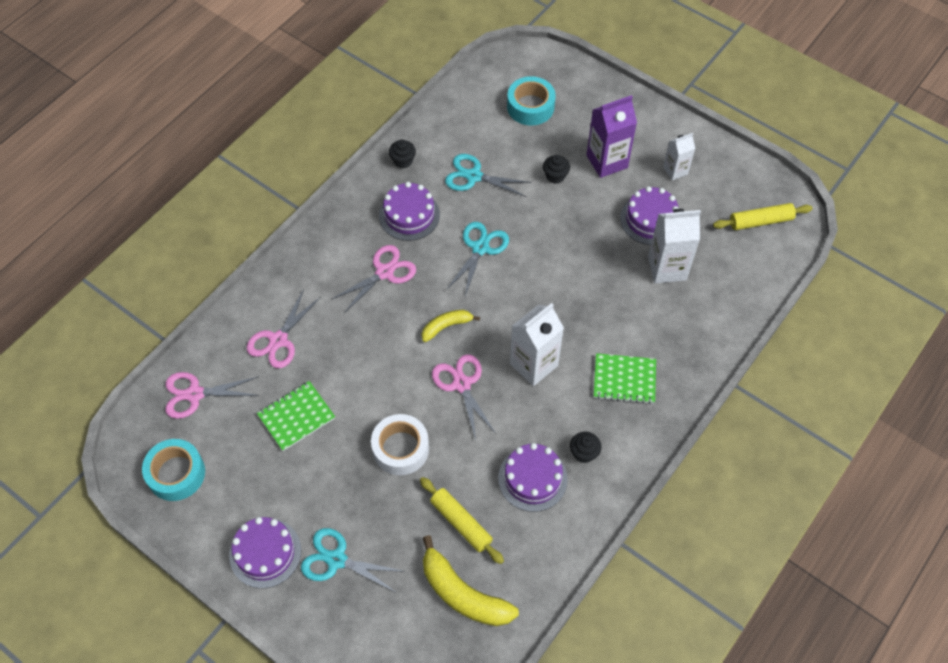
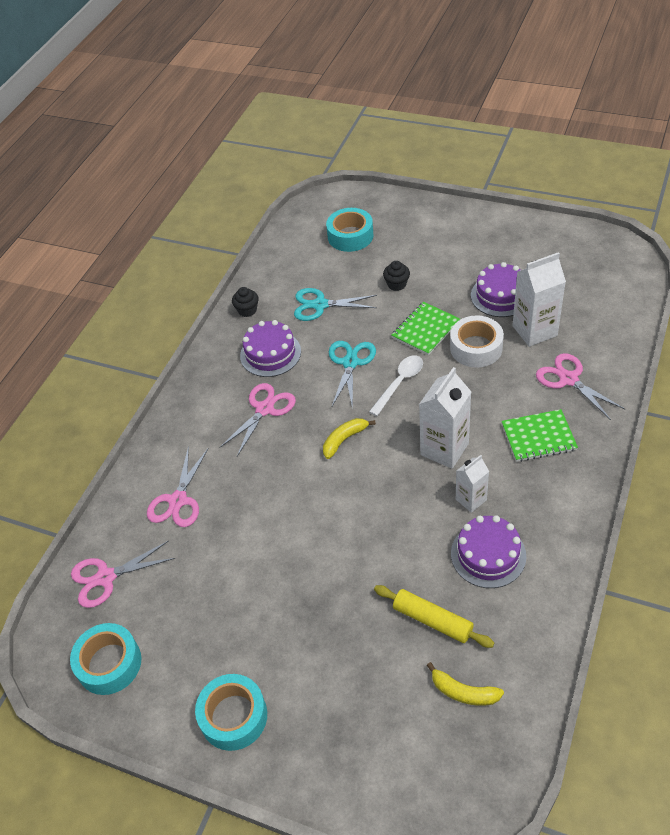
camera: 10 degrees left, 10 degrees down
purple cake [229,517,301,588] -> turquoise tape [195,674,267,751]
green notebook [257,381,335,451] -> green notebook moved to [392,302,460,355]
turquoise scissors [301,528,406,593] -> none
white tape [371,414,429,475] -> white tape moved to [450,315,504,368]
yellow banana [423,535,519,626] -> yellow banana [427,662,504,706], size x0.58
pink scissors [432,354,496,440] -> pink scissors moved to [536,353,625,420]
black cupcake [570,432,601,463] -> none
purple carton [586,95,637,178] -> none
white carton [663,133,695,180] -> white carton moved to [456,455,489,513]
yellow rolling pin [713,203,813,230] -> none
none -> white spoon [369,355,423,416]

